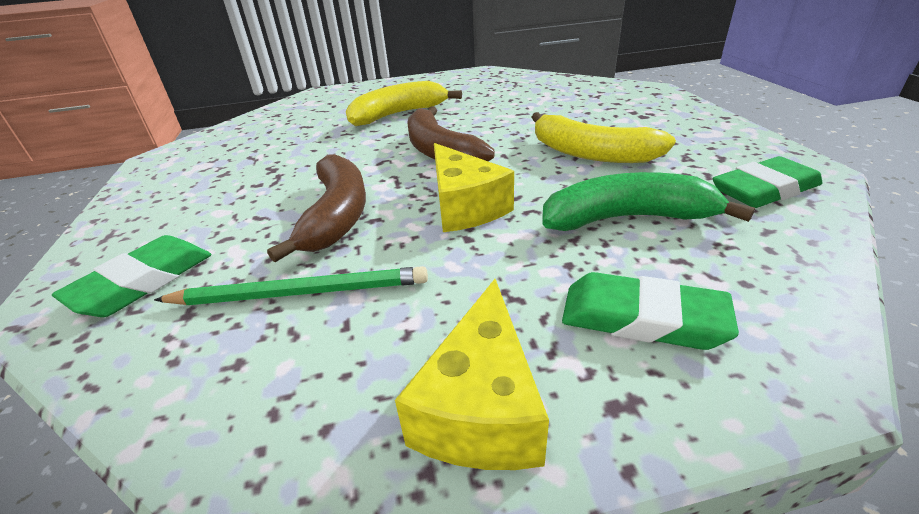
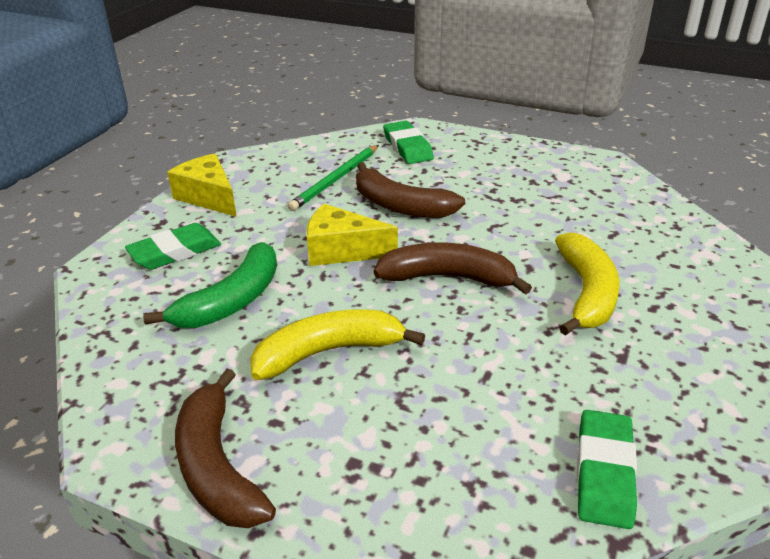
camera: 125 degrees right, 0 degrees up
green eraser [713,156,823,208] -> green eraser moved to [577,410,637,529]
none -> brown banana [175,369,276,528]

